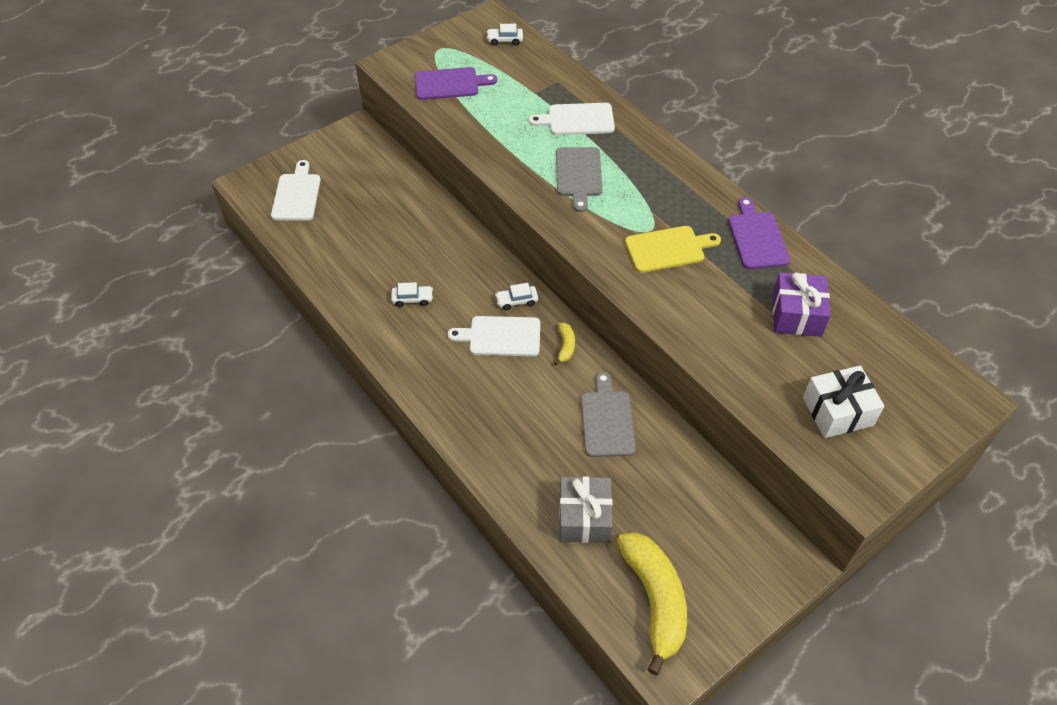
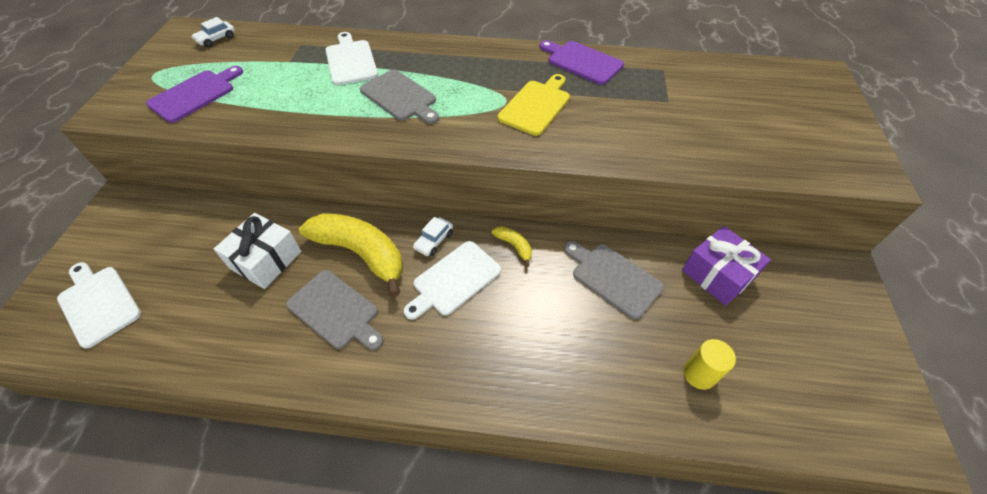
camera: 45 degrees left, 0 degrees up
white car [391,282,433,307] -> grey cutting board [286,270,384,350]
white cutting board [529,103,615,135] -> white cutting board turned 120 degrees clockwise [325,32,378,85]
grey gift [559,476,613,543] -> yellow cylinder [684,339,736,390]
yellow banana [617,532,687,675] -> yellow banana moved to [299,213,403,297]
purple gift [772,272,831,337] -> purple gift moved to [682,226,771,306]
white gift [803,366,885,438] -> white gift moved to [214,213,302,289]

